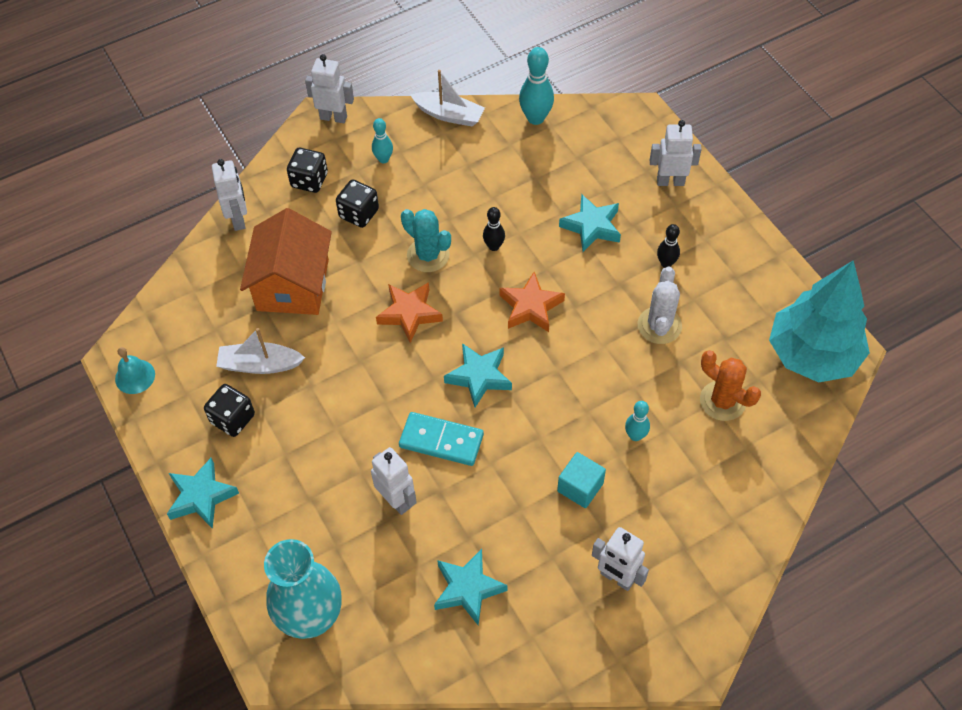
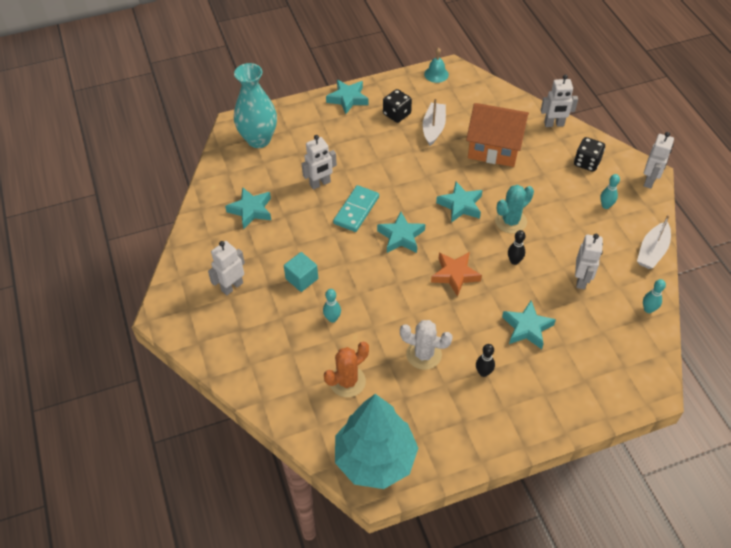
camera: 100 degrees right, 5 degrees down
black dice [336,179,379,228] -> none
orange star [376,282,443,343] -> turquoise star [436,182,483,223]
turquoise bowling pin [519,47,554,125] -> turquoise bowling pin [643,279,666,313], size x0.60
white robot [650,120,702,186] -> white robot moved to [575,234,603,289]

